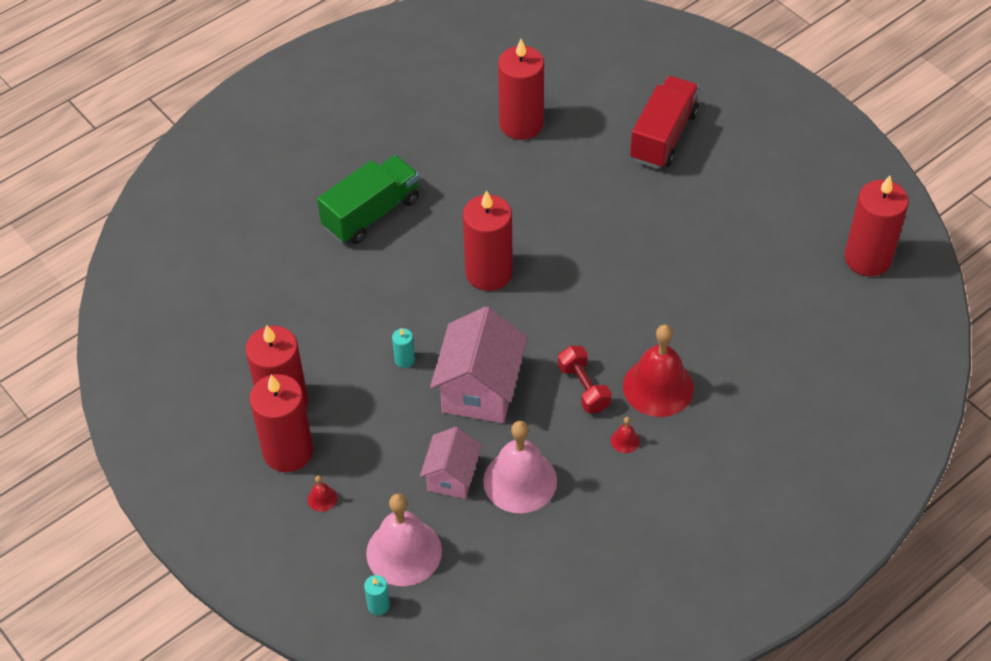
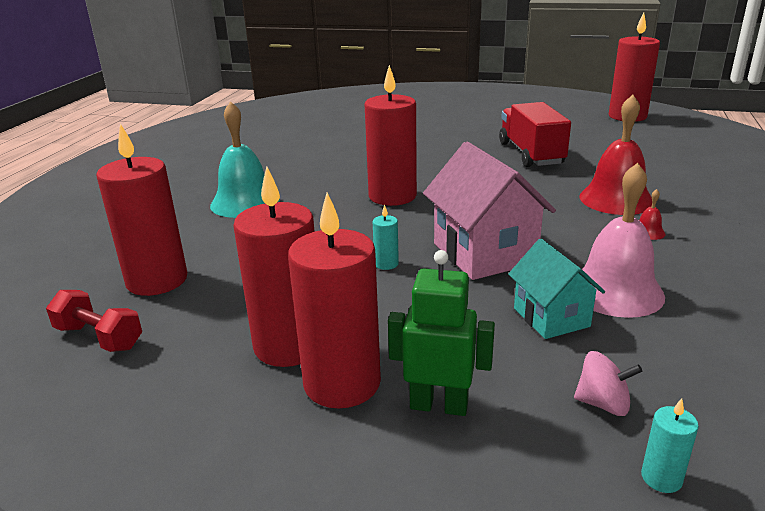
camera: 35 degrees left, 25 degrees down
red bell [308,475,337,512] -> green robot [388,250,495,416]
green truck [317,155,419,244] -> turquoise bell [210,101,280,218]
pink bell [366,493,442,586] -> pink spinning top [574,351,642,416]
pink house [420,427,482,499] -> turquoise house [508,239,605,339]
red candle [498,39,544,140] -> red candle moved to [96,124,187,296]
red dumbbell [558,346,612,413] -> red dumbbell moved to [46,290,142,352]
red truck [630,76,699,169] -> red truck moved to [499,102,571,167]

